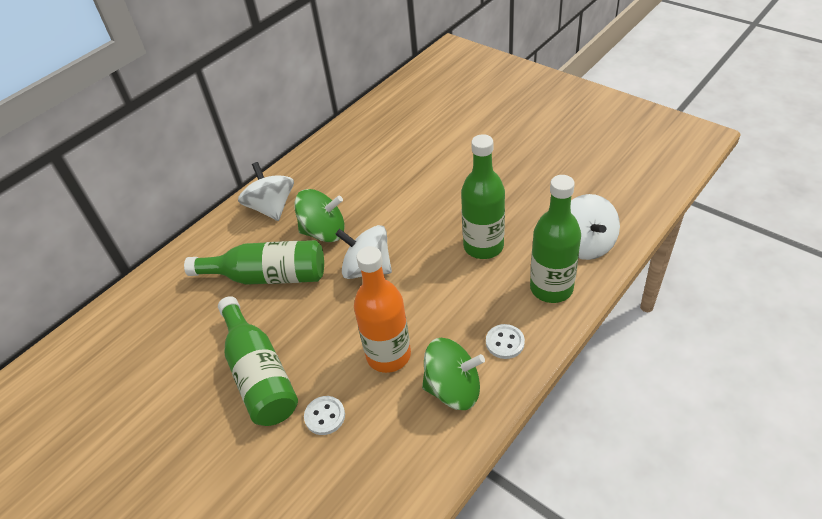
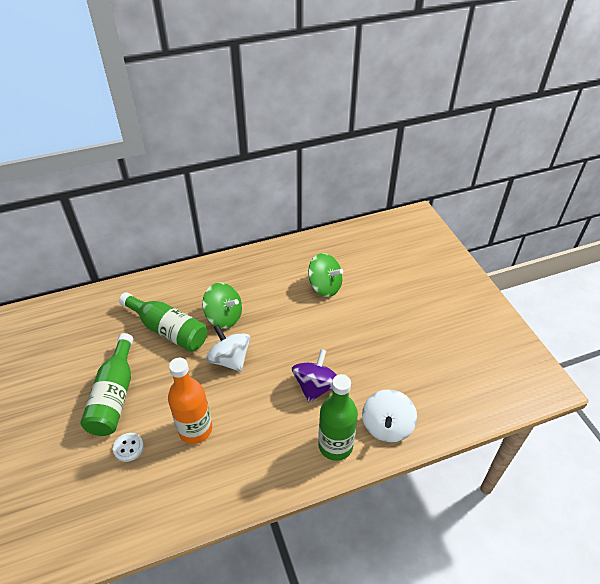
camera: 25 degrees right, 0 degrees up
white spinning top [238,162,294,221] -> none
green spinning top [422,338,485,410] -> green spinning top moved to [308,253,343,297]
green bottle [461,134,505,259] -> purple spinning top [292,349,337,402]
white button [486,324,525,359] -> none

